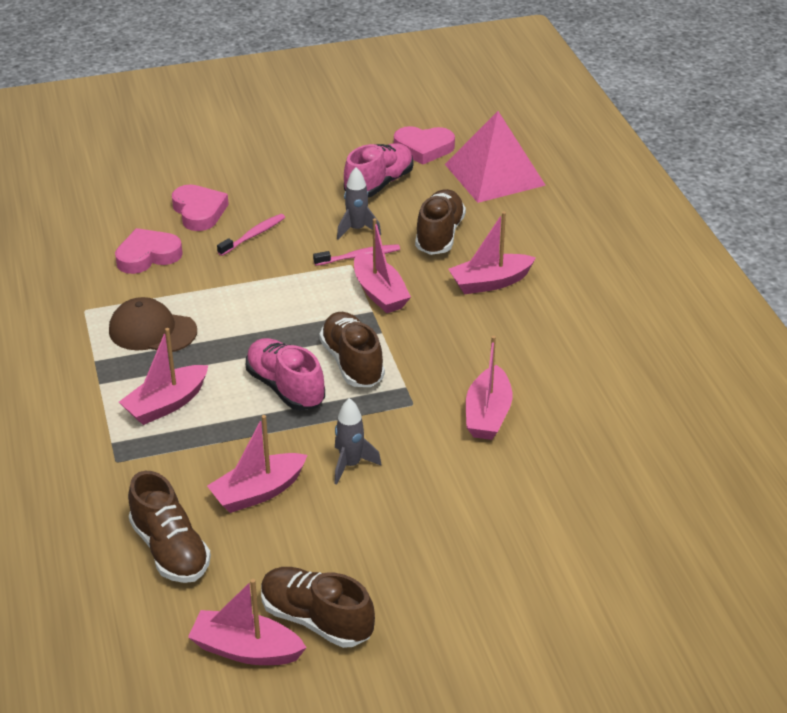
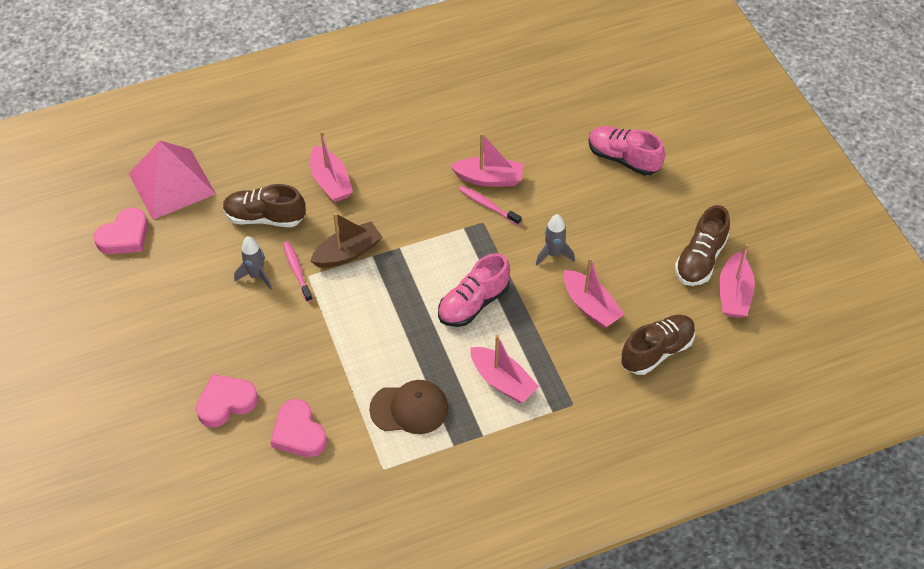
camera: 95 degrees left, 15 degrees up
brown cap [109,297,197,352] -> brown cap turned 105 degrees counterclockwise [369,380,448,434]
pink toothbrush [217,214,285,256] -> pink toothbrush moved to [459,186,521,225]
brown shoe [319,312,385,387] -> none
pink shoe [344,143,413,197] -> pink shoe moved to [589,126,665,176]
pink boat [354,218,411,313] -> brown boat [310,213,382,268]
pink heart [394,126,455,165] -> pink heart turned 45 degrees clockwise [94,207,148,254]

